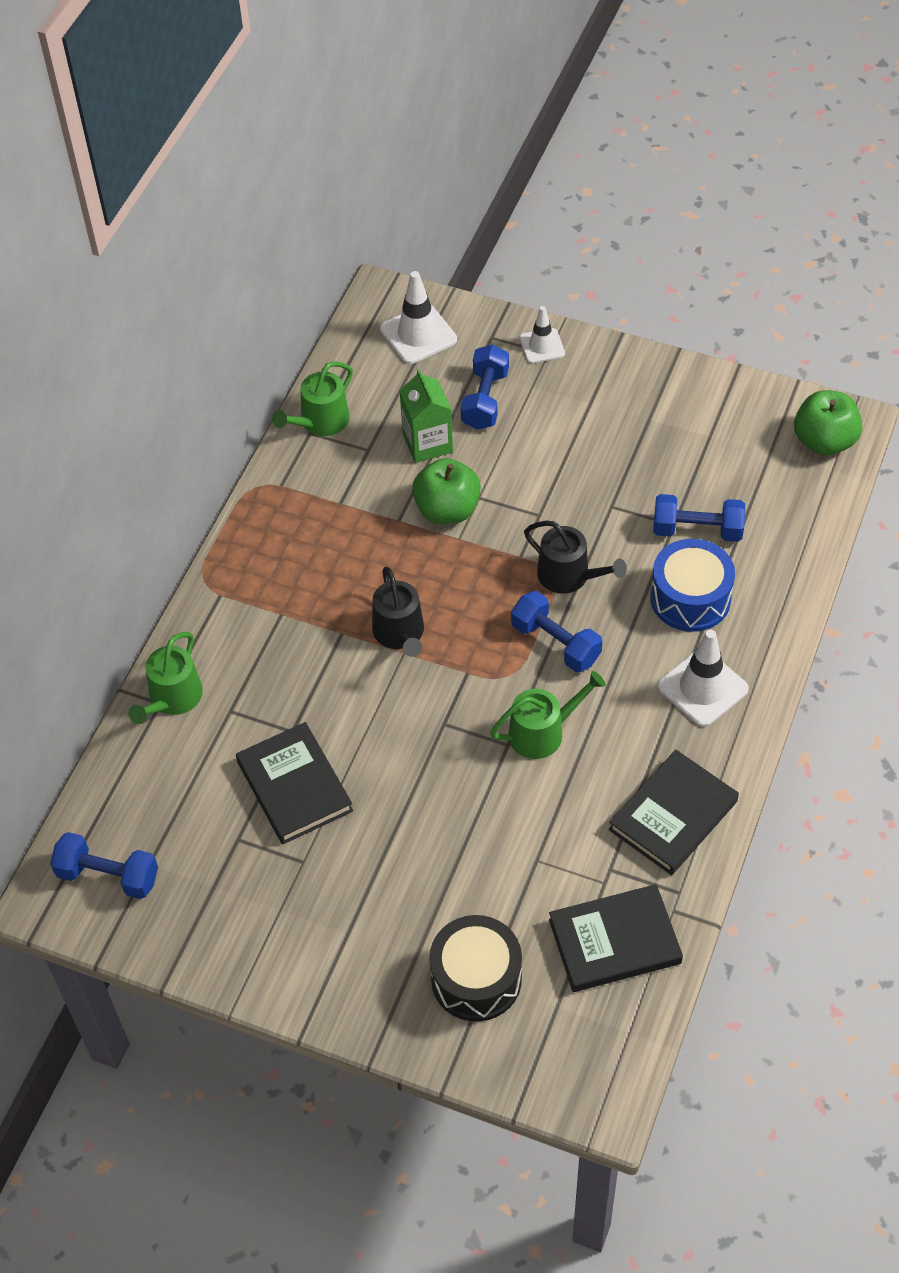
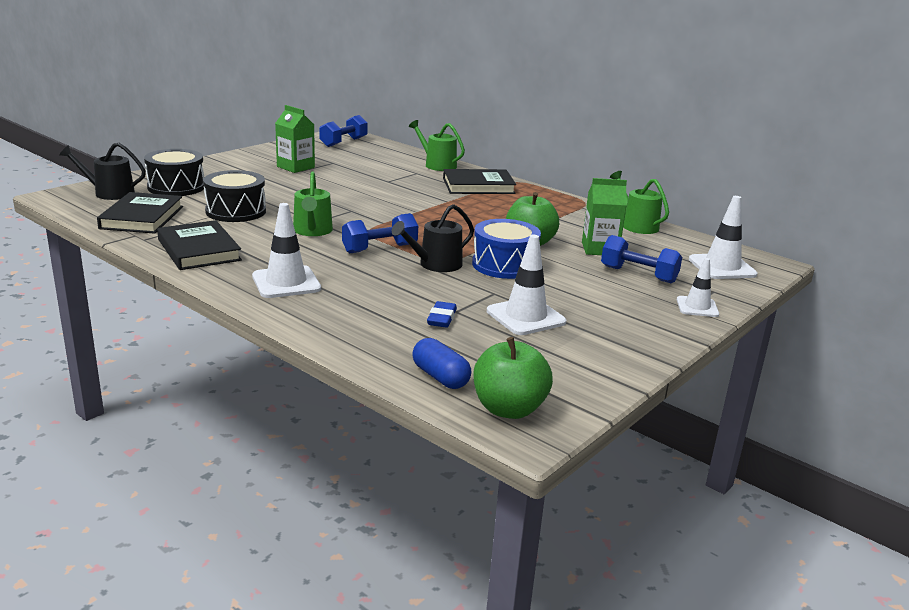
camera: 105 degrees right, 30 degrees down
black book [236,722,353,844] -> black book moved to [443,169,516,194]
black watering can [372,567,424,657] -> black watering can moved to [59,143,146,200]
blue drum [650,539,735,632] -> blue drum moved to [472,219,541,279]
blue dumbbell [653,494,745,542] -> blue eraser [427,301,457,328]
none -> black drum [203,170,266,222]
none -> green carton [275,105,315,173]
none -> blue capsule [412,338,471,389]
none -> white traffic cone [487,235,566,335]

